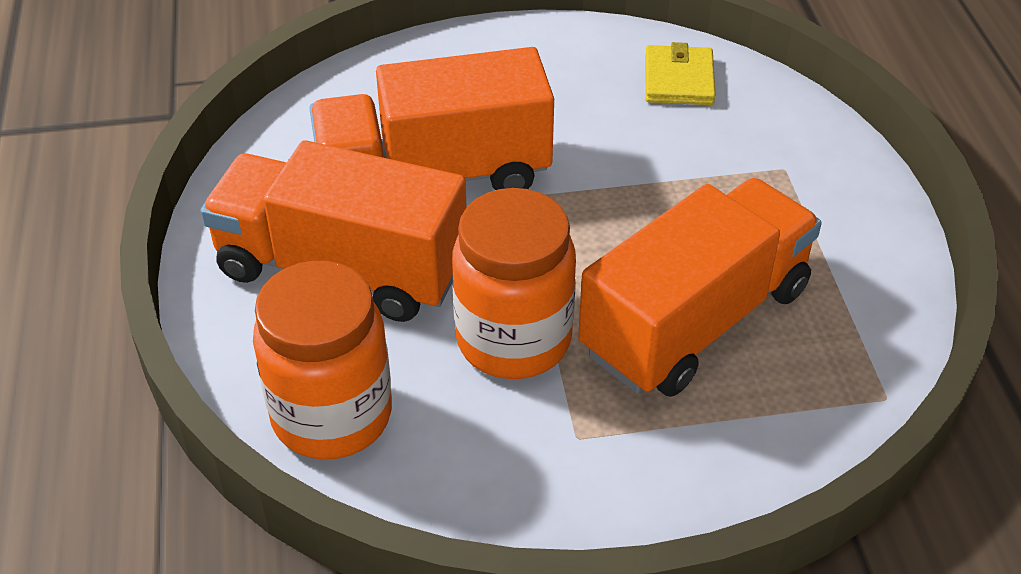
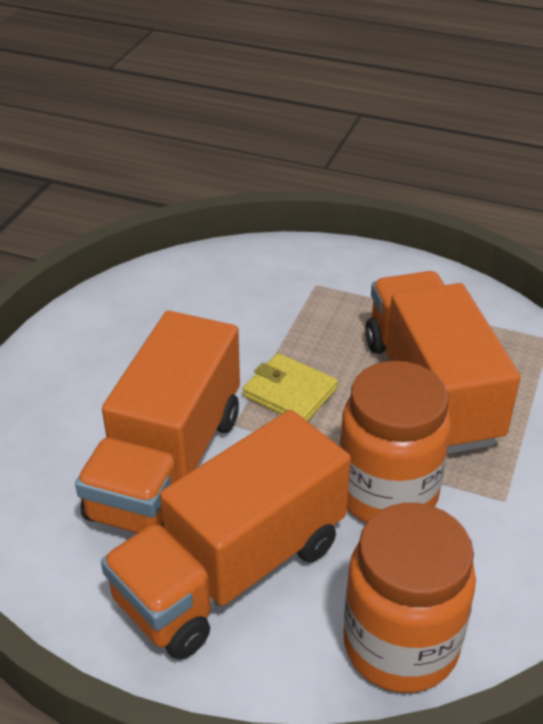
camera: 60 degrees left, 5 degrees down
yellow wallet [645,42,715,105] -> yellow wallet moved to [243,353,338,422]

